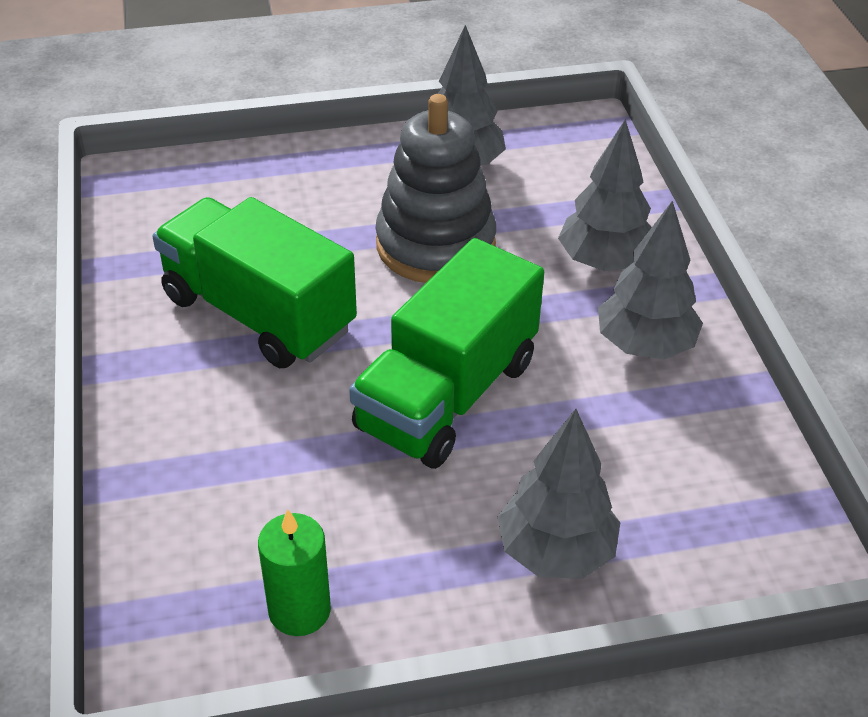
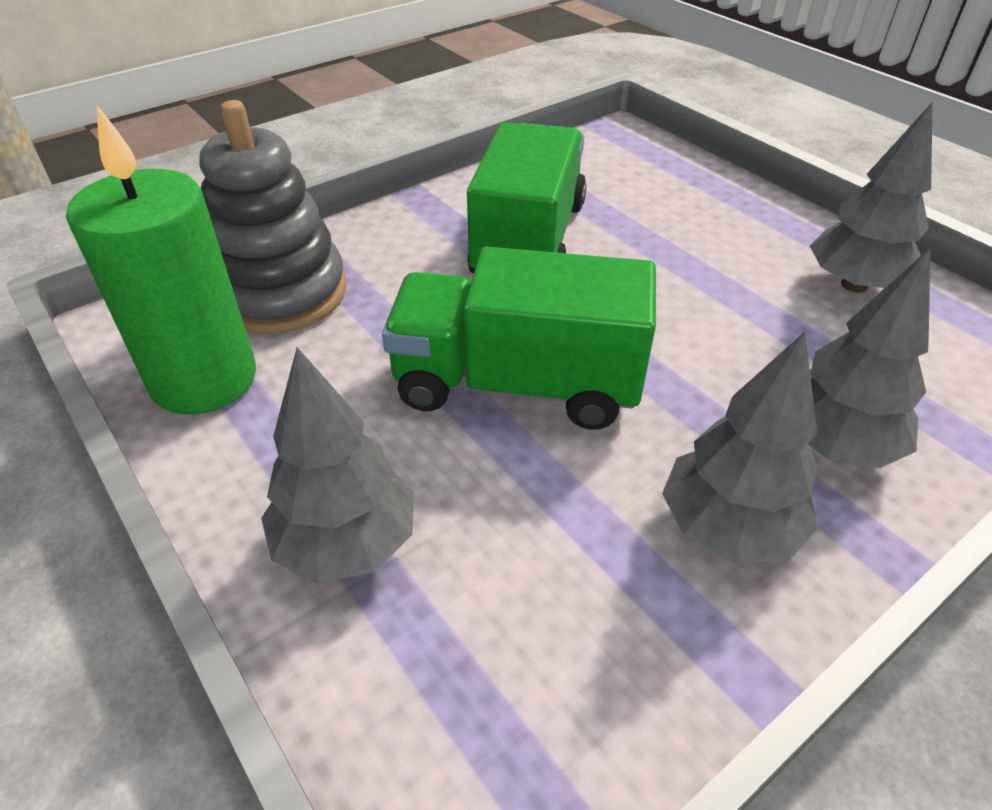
camera: 65 degrees right, 0 degrees up
green candle [258,509,331,636] -> green candle [66,106,256,415], size x1.76
grey stacking toy [375,94,496,283] -> grey stacking toy moved to [199,100,347,334]

